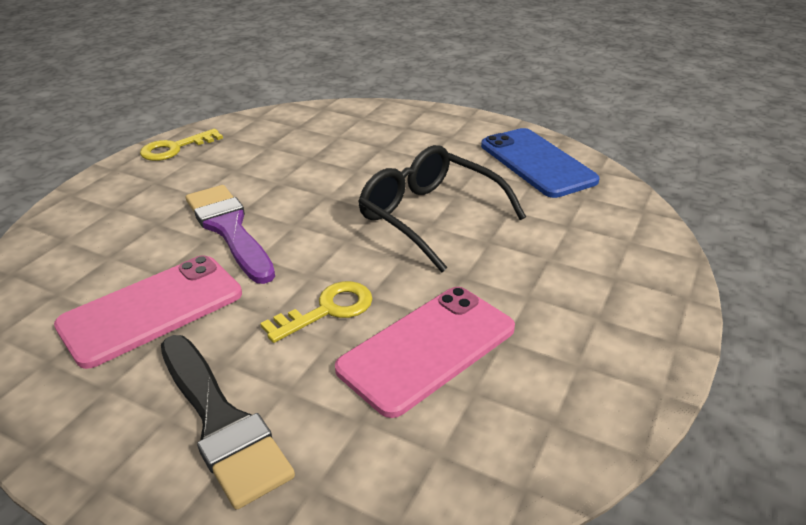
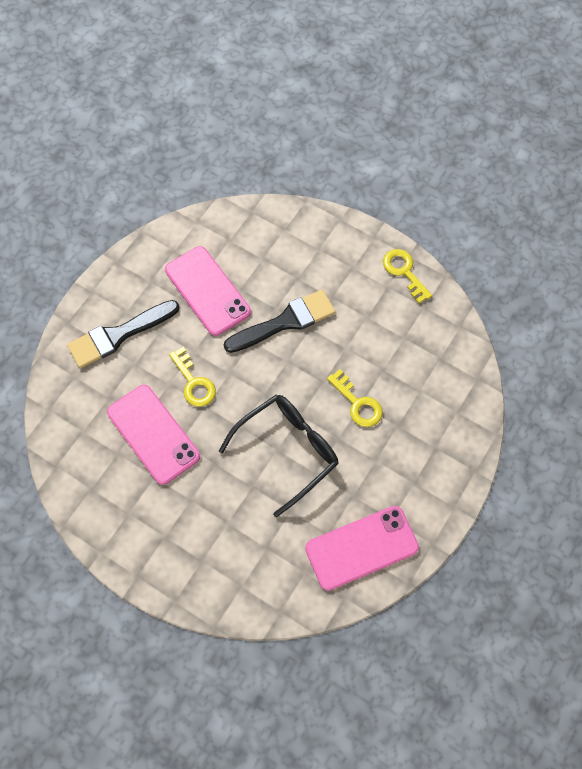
camera: 95 degrees right, 30 degrees up
purple brush [186,185,275,284] -> black brush [224,290,335,353]
blue phone [481,128,600,198] -> pink phone [305,506,419,591]
none -> yellow key [327,369,383,427]

